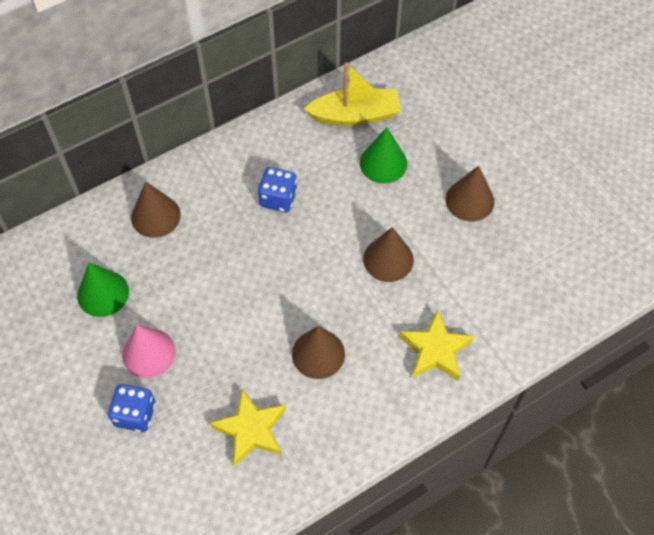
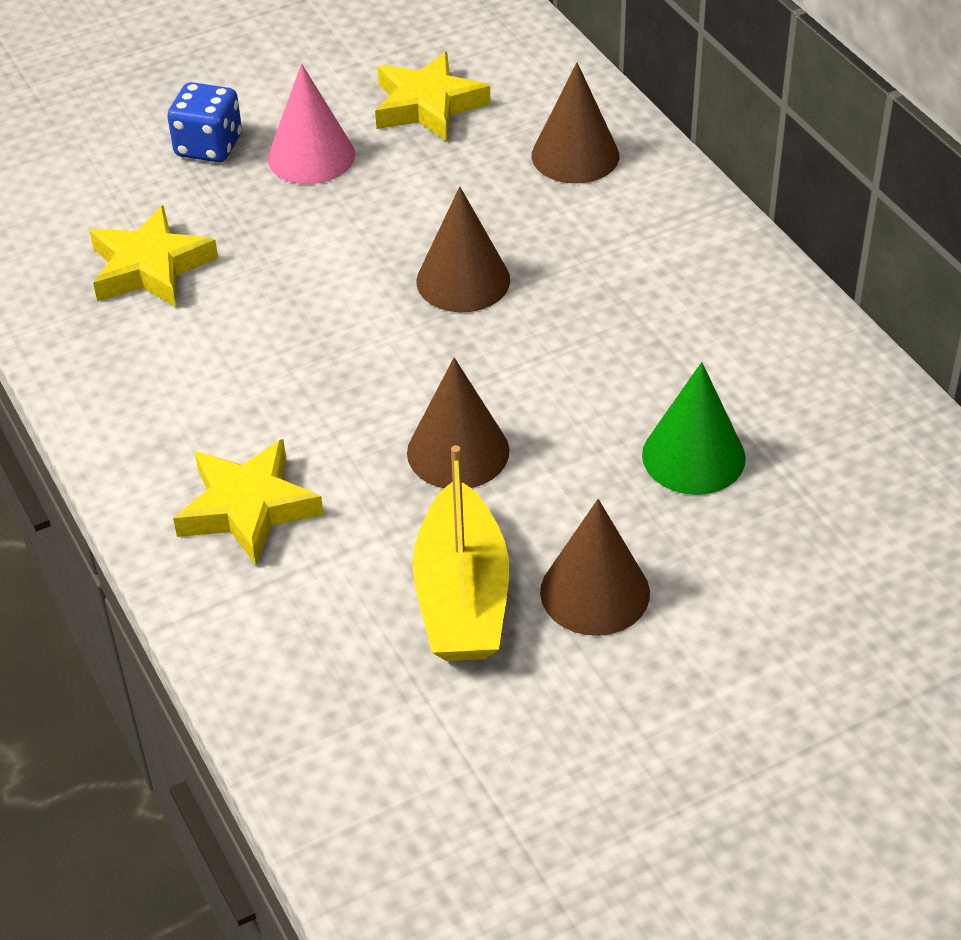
camera: 95 degrees right, 15 degrees down
green cone [77,263,129,317] -> yellow star [375,52,491,142]
blue dice [258,167,297,212] -> none
brown cone [292,326,345,379] -> brown cone moved to [416,187,510,312]
yellow boat [304,62,401,126] -> yellow boat moved to [413,445,509,661]

